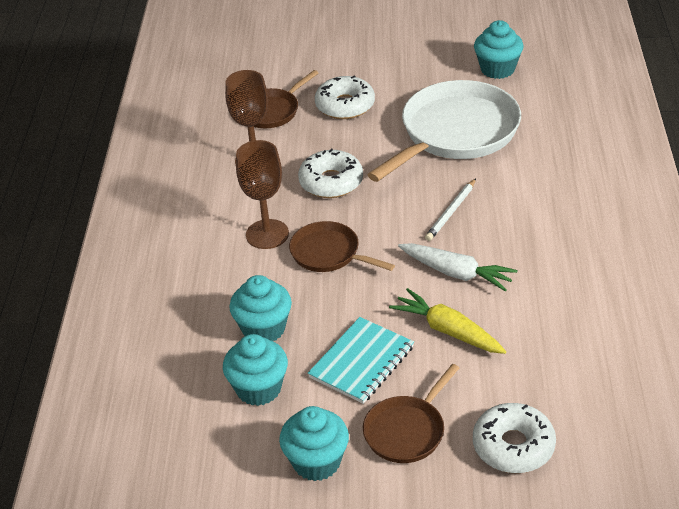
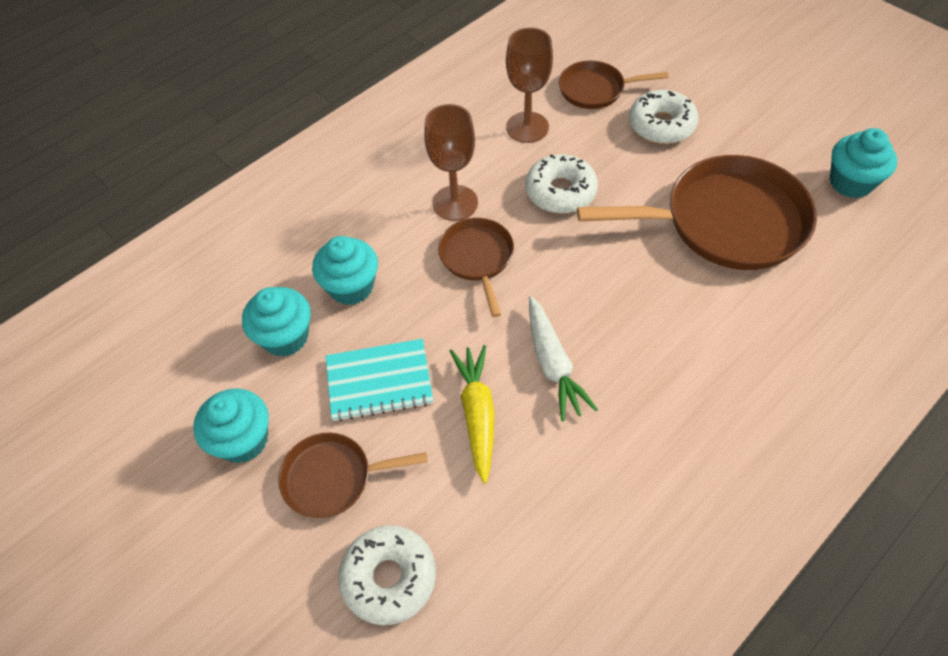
camera: 45 degrees right, 15 degrees up
white pan [367,80,521,182] -> brown pan [577,155,817,270]
white pencil [425,179,476,241] -> none

